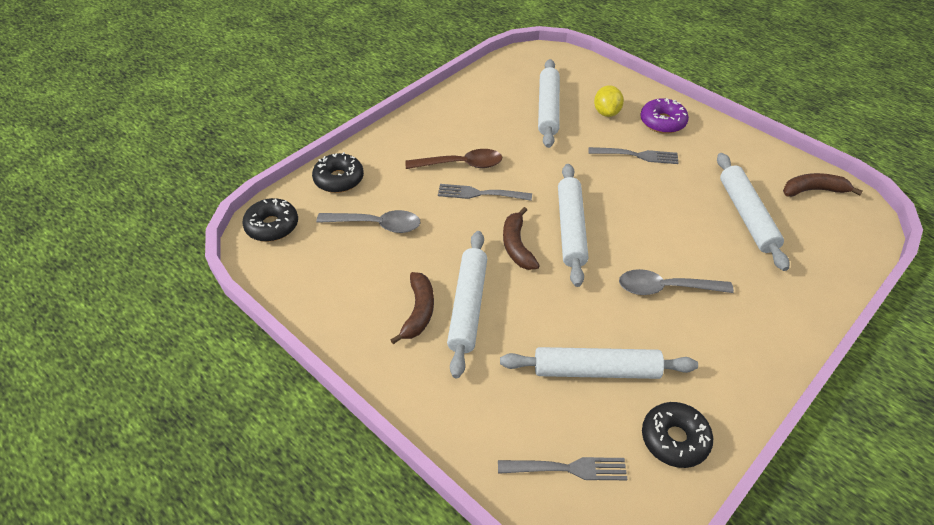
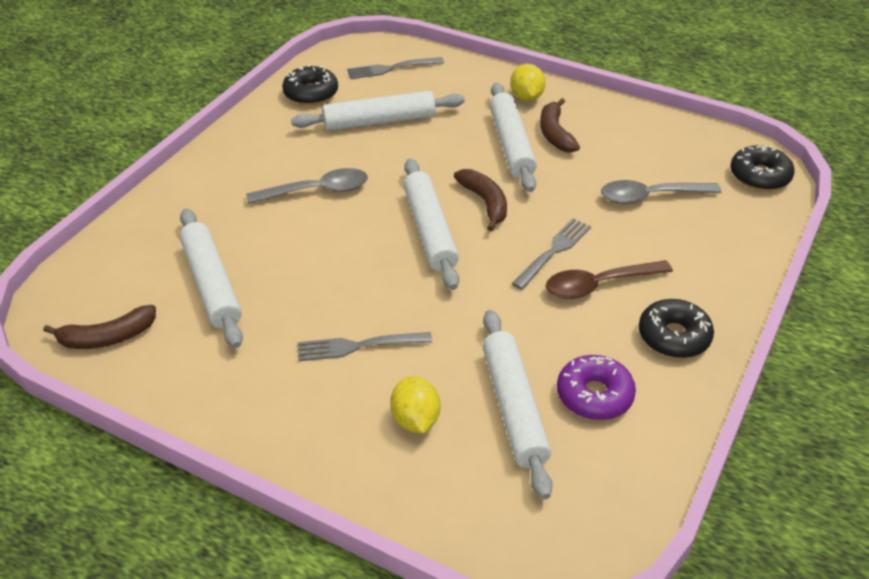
camera: 165 degrees right, 5 degrees down
black donut [312,152,364,193] -> black donut moved to [639,299,714,358]
grey fork [438,184,532,201] -> grey fork turned 45 degrees counterclockwise [512,218,591,290]
purple donut [640,98,689,134] -> purple donut moved to [557,355,636,420]
none -> yellow lemon [510,64,546,101]

